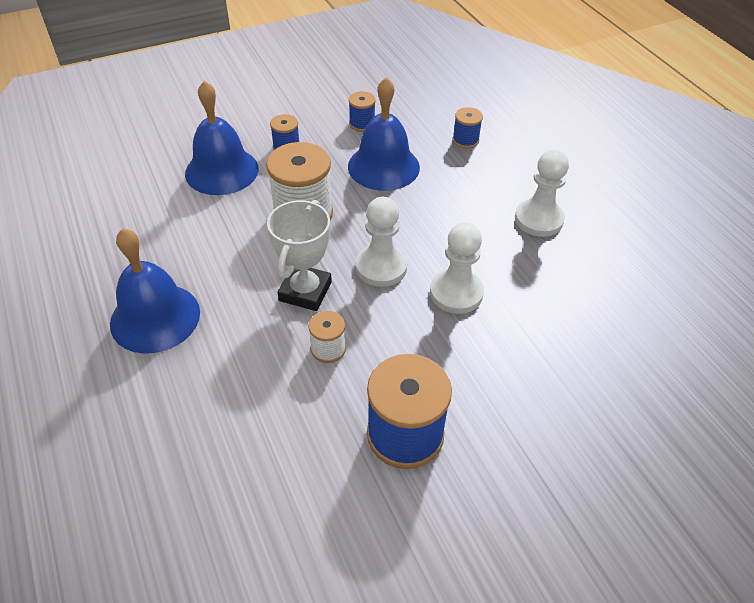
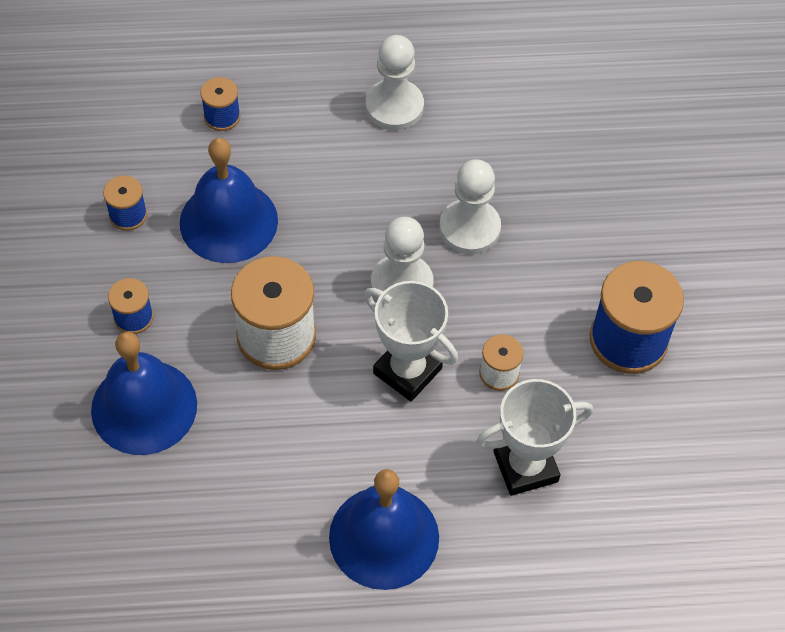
camera: 70 degrees left, 10 degrees up
none -> white trophy [476,379,593,496]

